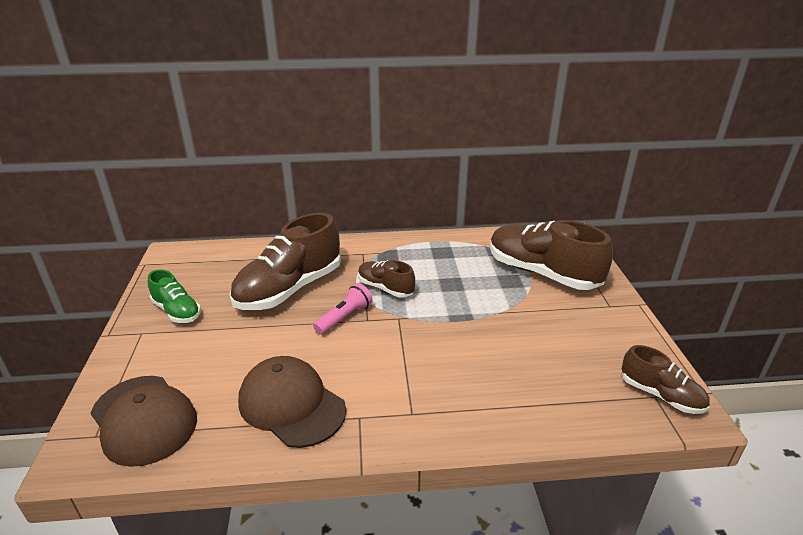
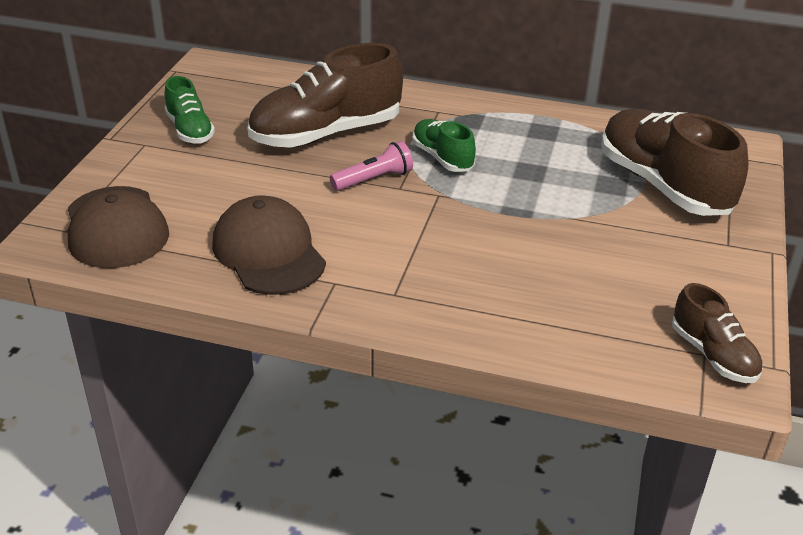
camera: 20 degrees right, 5 degrees up
brown shoe [358,260,415,298] -> green shoe [412,119,476,172]

